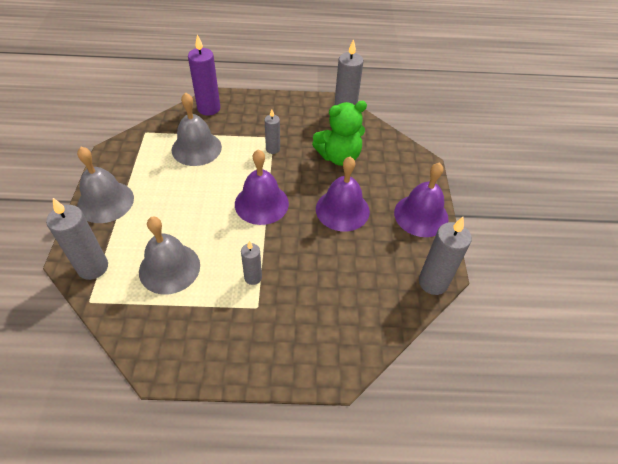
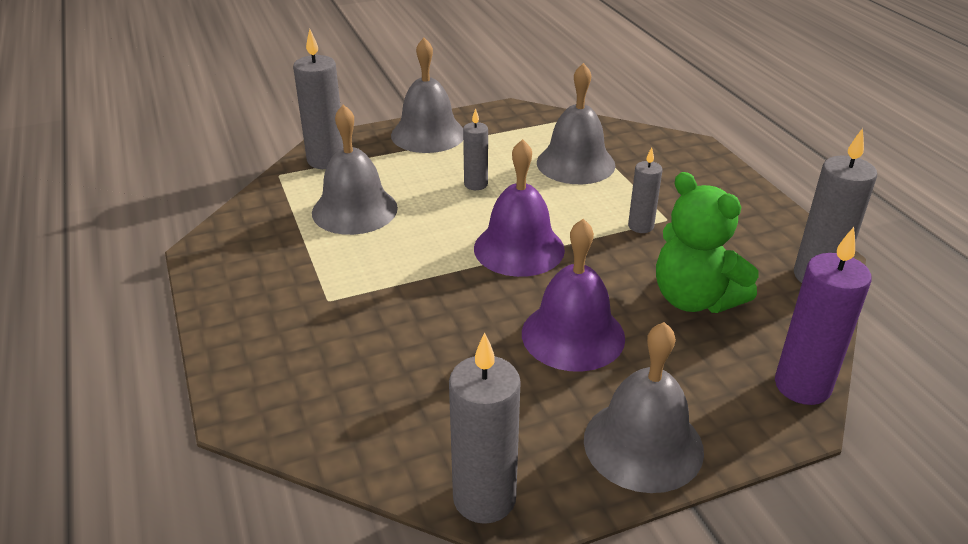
camera: 70 degrees right, 15 degrees down
purple candle [188,35,220,116] -> purple candle moved to [775,227,872,405]
grey candle [241,241,262,285] -> grey candle moved to [463,108,488,190]
purple bell [394,163,449,237] -> grey bell [584,322,704,493]

